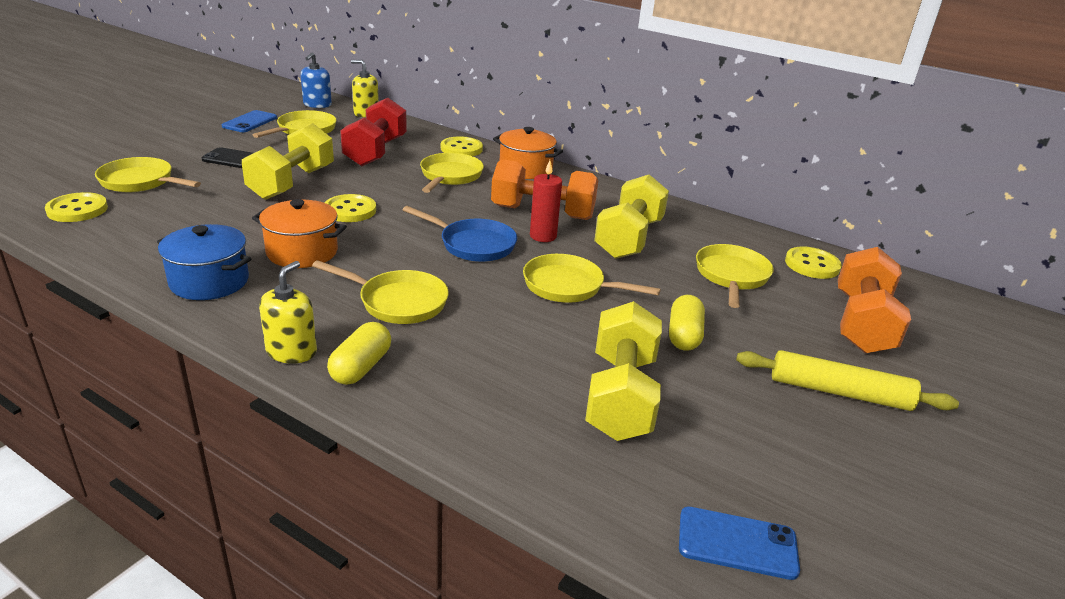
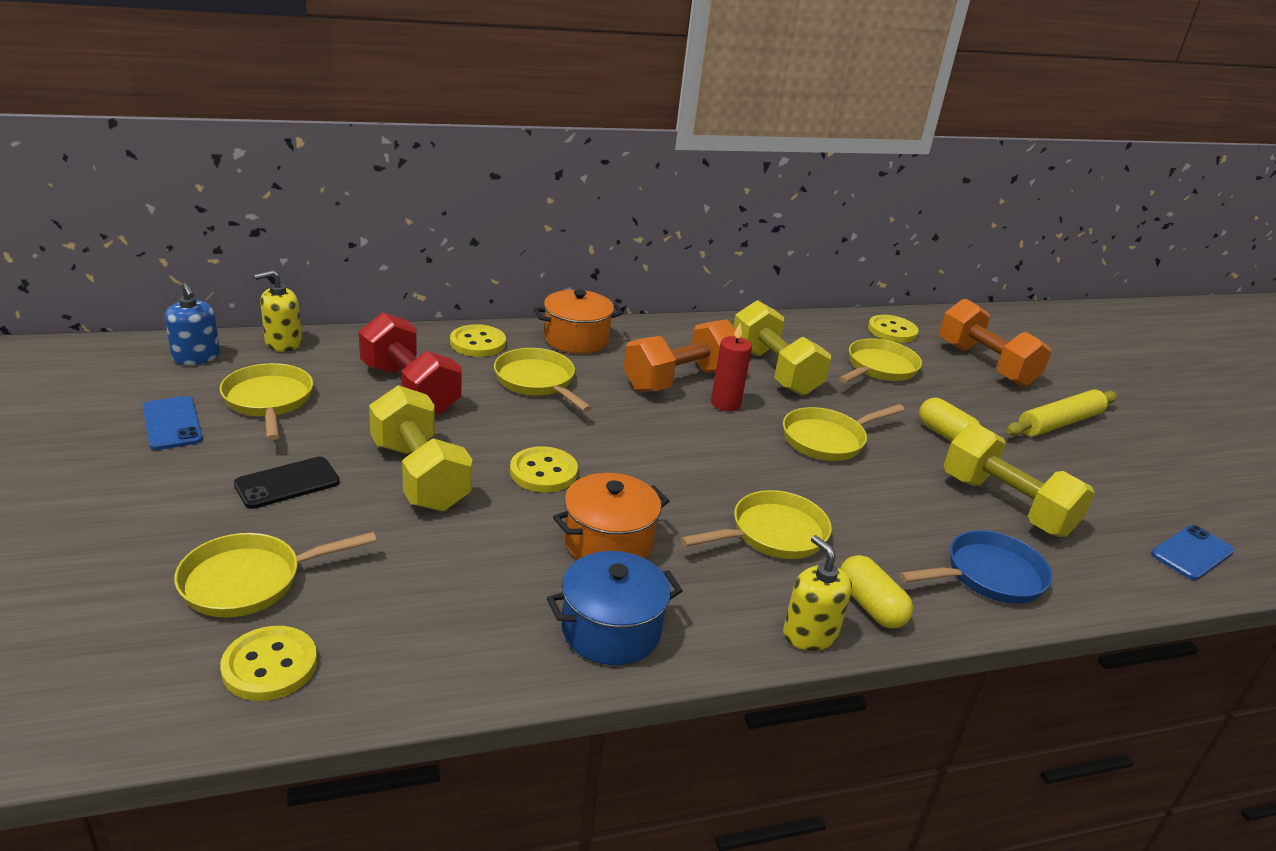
camera: 50 degrees left, 0 degrees up
blue pan [403,206,517,262] -> blue pan moved to [899,530,1053,604]
yellow pan [696,244,774,308] -> yellow pan turned 75 degrees clockwise [839,338,922,383]

